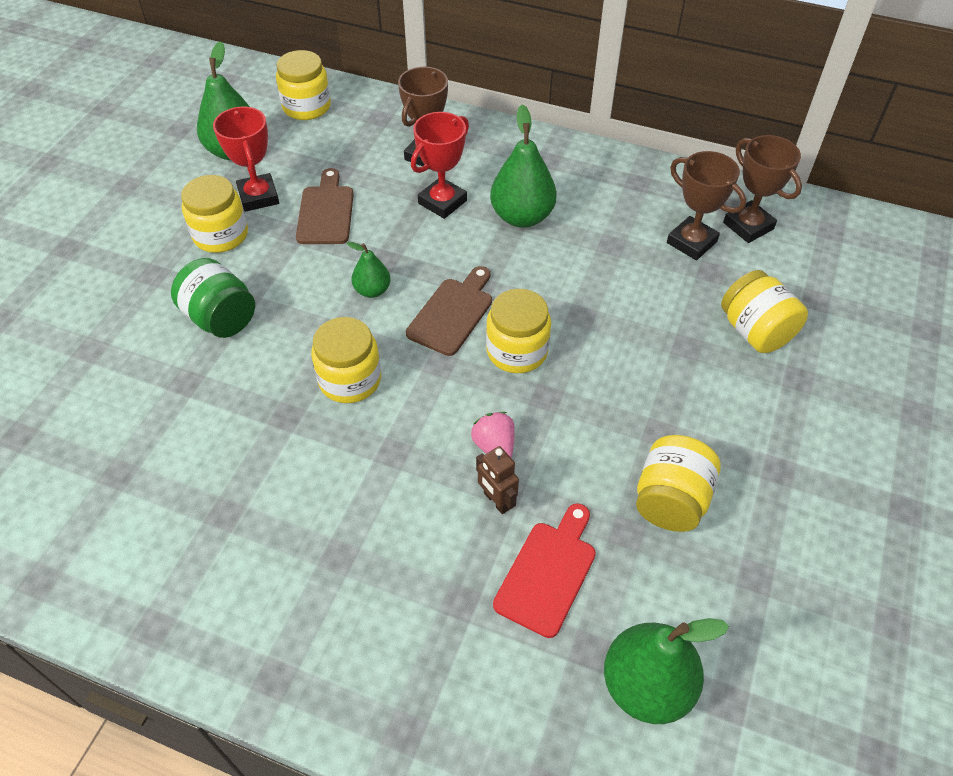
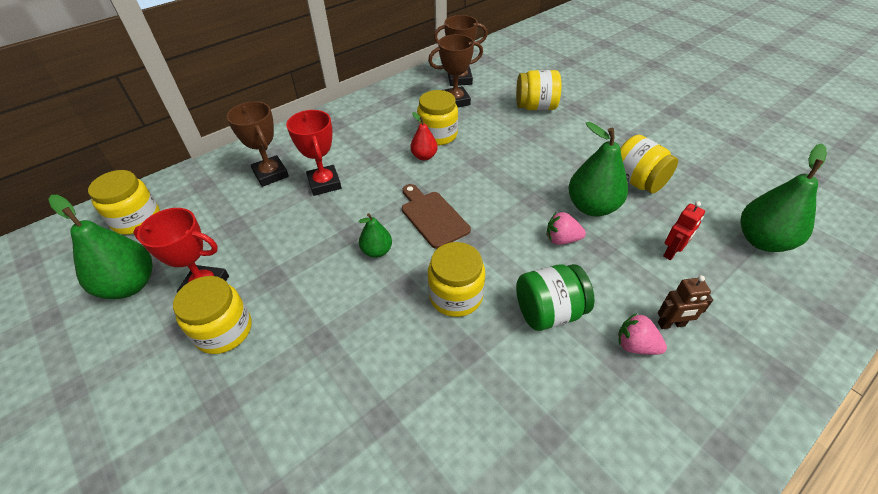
camera: 60 degrees left, 5 degrees down
green jar [171,258,255,338] -> green jar moved to [516,264,595,331]
brown cutting board [296,168,354,244] -> none
brown robot [476,446,519,514] -> brown robot moved to [658,275,713,329]
yellow jar [486,289,551,373] -> yellow jar moved to [417,90,458,145]
green pear [490,105,557,228] -> green pear moved to [568,122,628,217]
red cutting board [493,503,596,638] -> red robot [663,201,705,260]
none -> red pear [410,112,438,160]
none -> pink strawberry [618,313,667,355]

